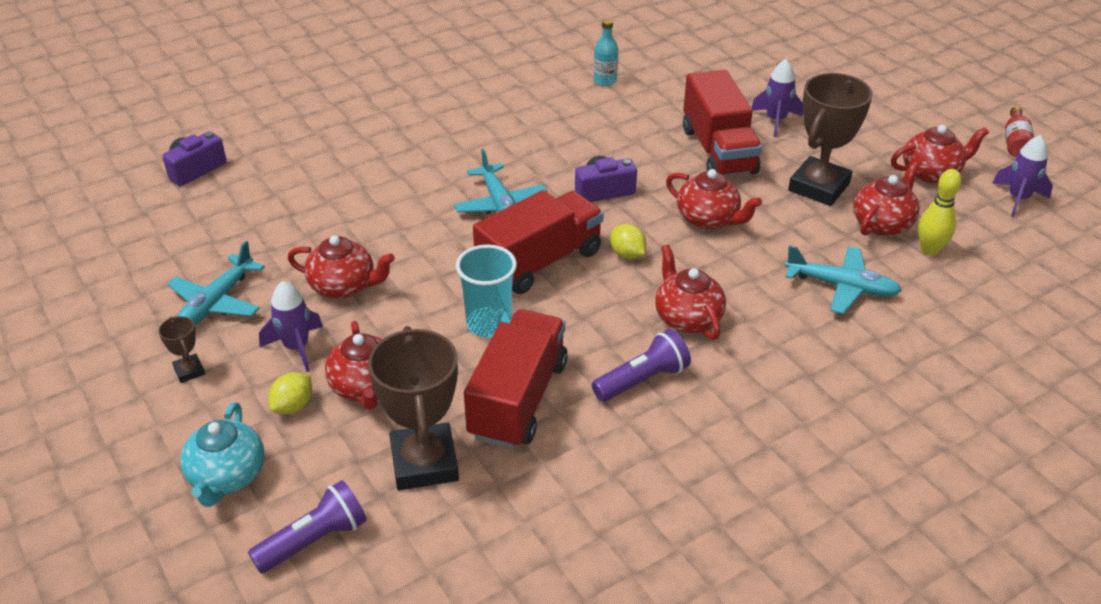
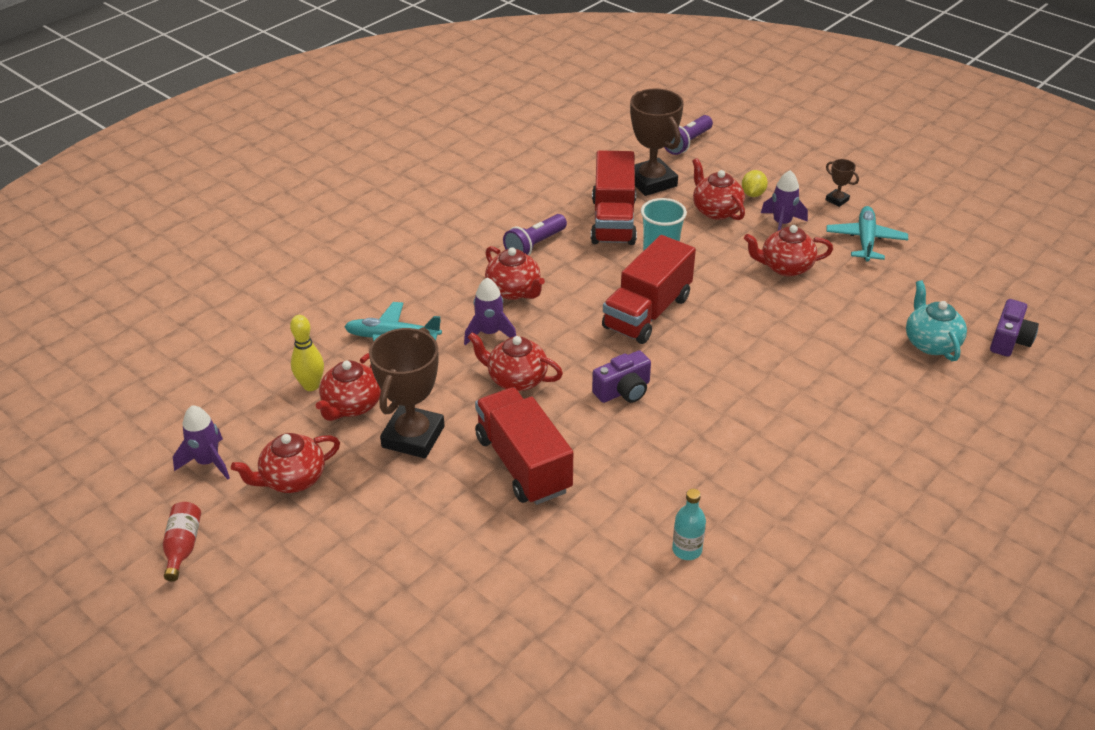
camera: 165 degrees right, 0 degrees up
turquoise teapot [180,402,265,507] -> turquoise teapot moved to [906,280,967,361]
turquoise plane [454,149,548,214] -> none
yellow lemon [610,224,646,259] -> none
purple rocket [751,59,803,137] -> purple rocket moved to [464,277,516,346]

